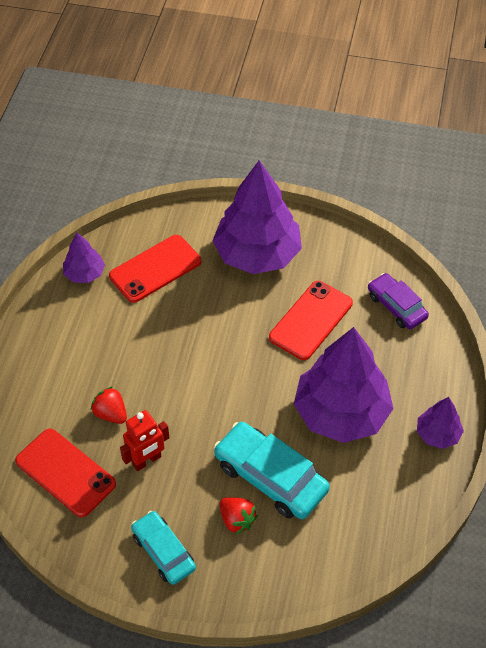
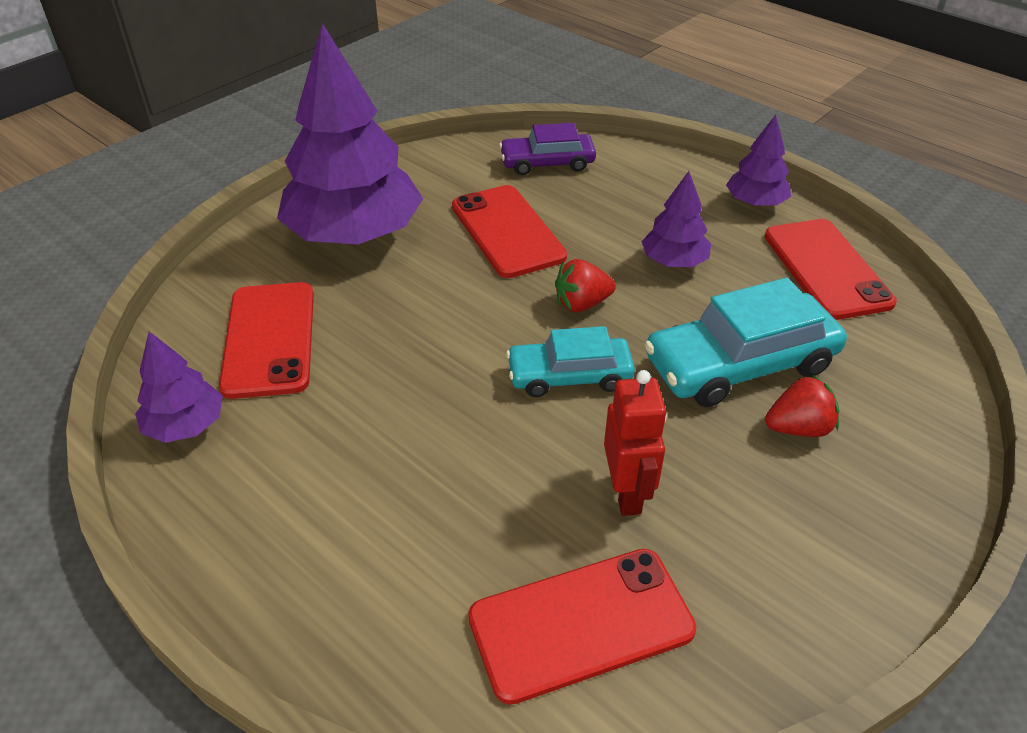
camera: 60 degrees left, 10 degrees down
red strawberry [91,386,127,424] -> red strawberry moved to [555,259,616,312]
turquoise car [131,511,196,585] -> turquoise car moved to [506,326,635,397]
purple tree [294,327,394,443] -> purple tree [641,171,711,267], size x0.47
none -> red phone [765,219,897,320]

